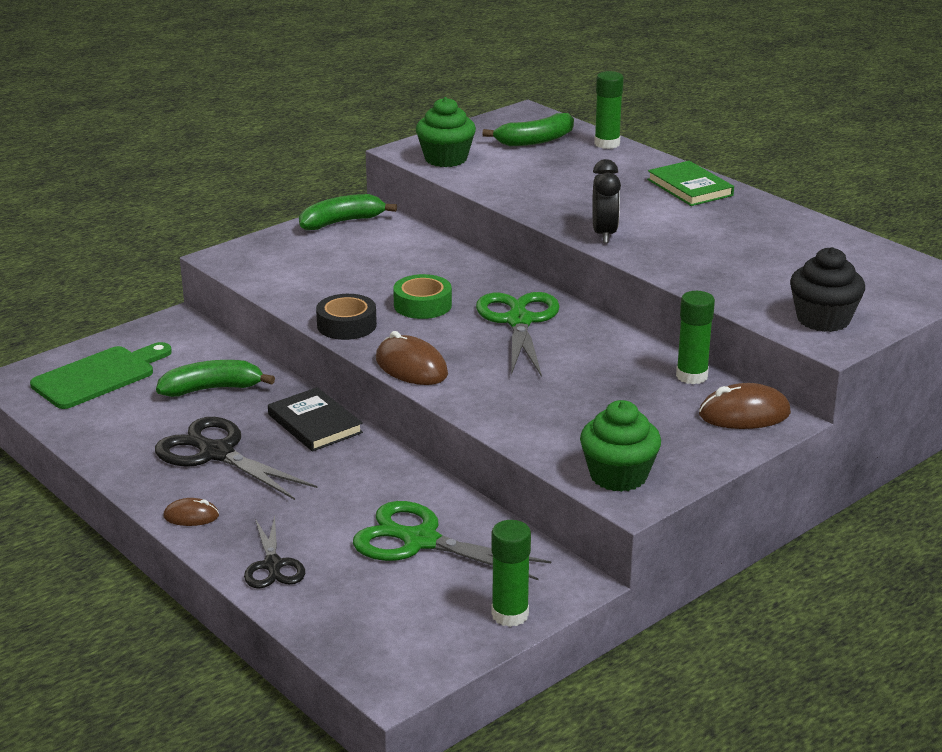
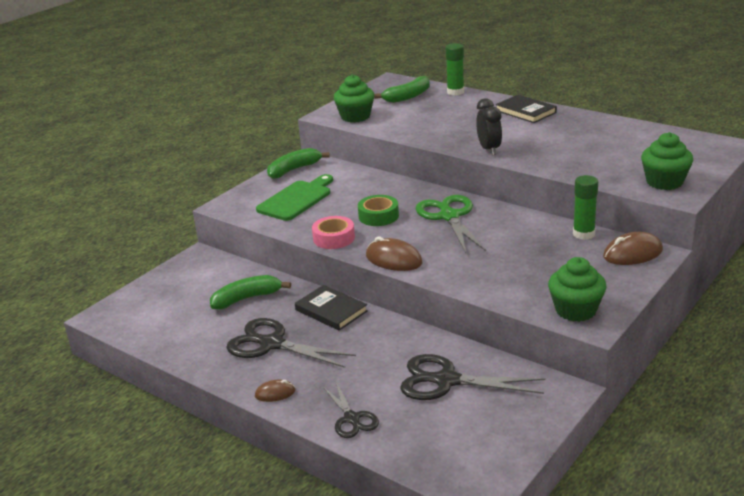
camera: 10 degrees left, 0 degrees up
green cutting board [30,342,172,409] -> green cutting board moved to [256,174,333,221]
black tape [316,294,377,340] -> pink tape [312,216,355,249]
green scissors [353,501,551,580] -> black scissors [400,354,545,400]
green glue stick [491,520,531,627] -> none
green book [647,161,734,206] -> black book [495,95,557,123]
black cupcake [790,247,865,332] -> green cupcake [641,132,693,190]

